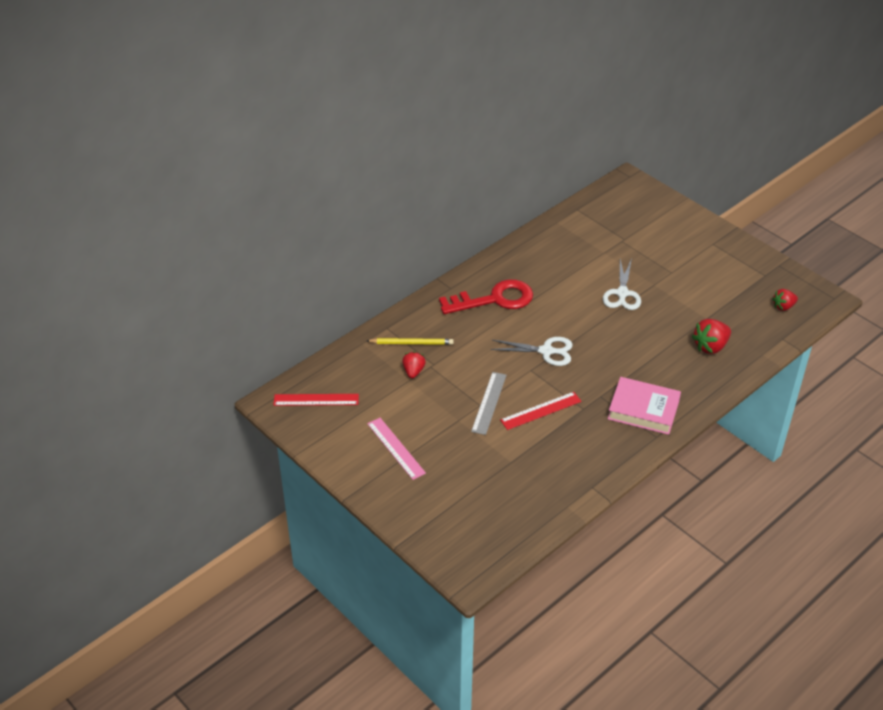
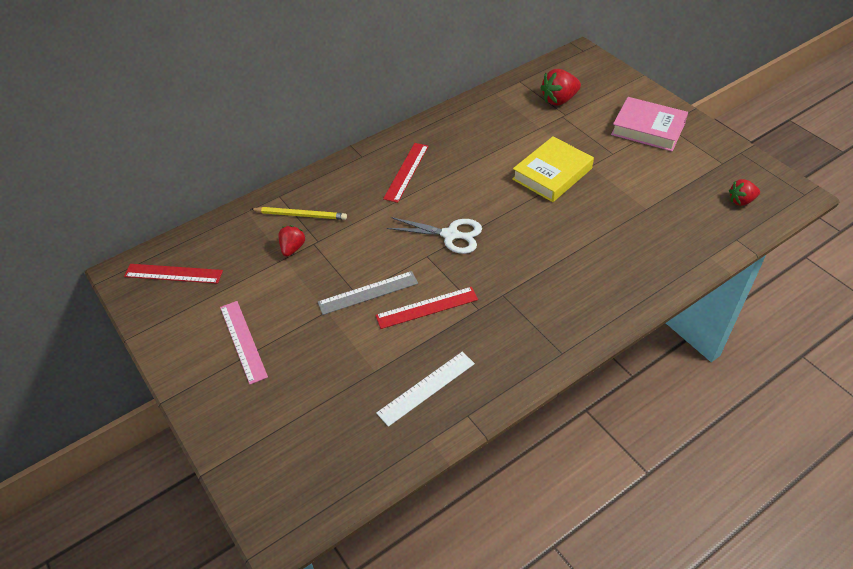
camera: 10 degrees right, 5 degrees up
red key [439,279,533,314] -> red ruler [383,143,429,203]
grey ruler [471,372,507,435] -> grey ruler turned 45 degrees clockwise [318,271,418,315]
white scissors [603,258,641,310] -> yellow book [512,136,594,202]
pink book [608,377,681,435] -> pink book moved to [611,97,688,151]
red strawberry [692,319,731,354] -> red strawberry moved to [540,69,581,106]
none -> white ruler [376,352,475,427]

